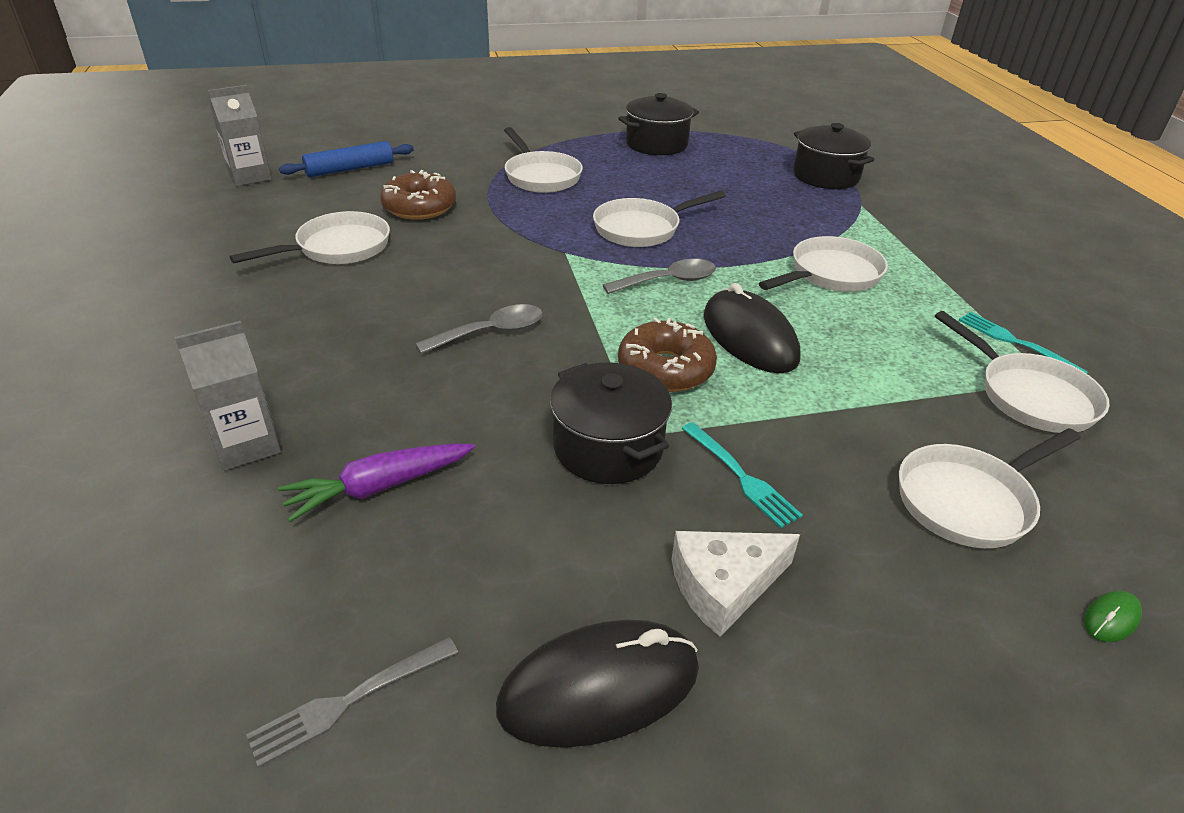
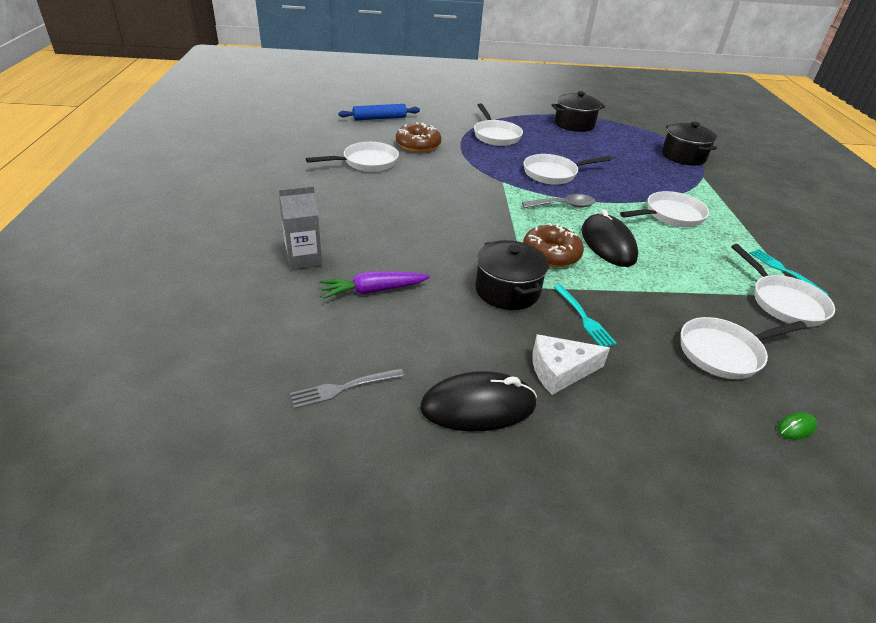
camera: 10 degrees right, 0 degrees up
grey carton [208,85,272,186] -> none
grey spoon [415,304,543,354] -> none

